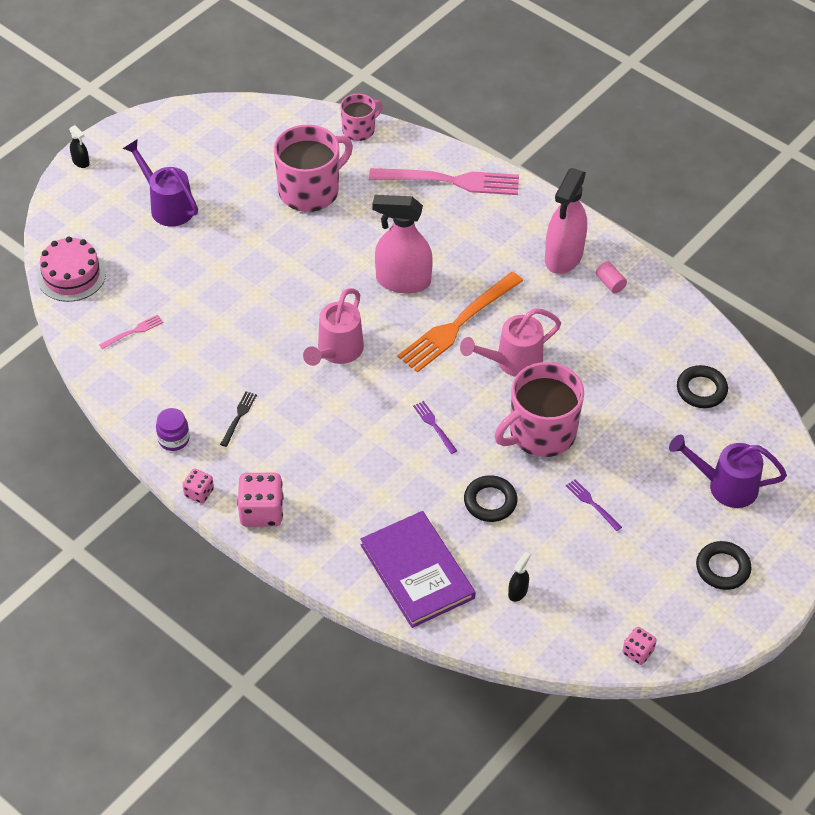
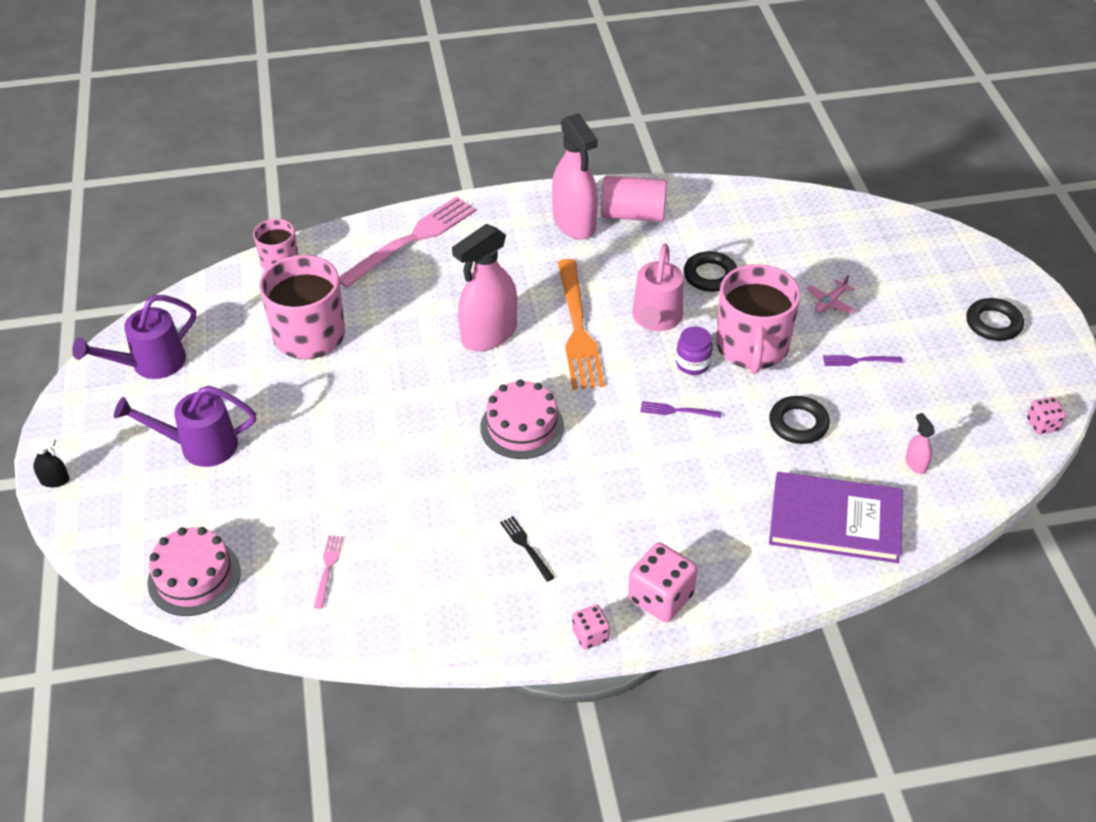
camera: 50 degrees left, 5 degrees down
purple jar [156,408,190,451] -> purple jar moved to [676,326,713,375]
pink watering can [303,288,364,366] -> pink cake [480,380,564,459]
black spray bottle [508,552,530,602] -> pink spray bottle [905,413,935,474]
pink cylinder [596,262,627,293] -> pink cylinder [601,176,667,222], size x2.09
purple watering can [669,434,787,508] -> purple watering can moved to [72,295,196,379]
black ring [677,365,728,408] -> black ring moved to [684,251,737,292]
none -> pink plane [806,274,856,314]

